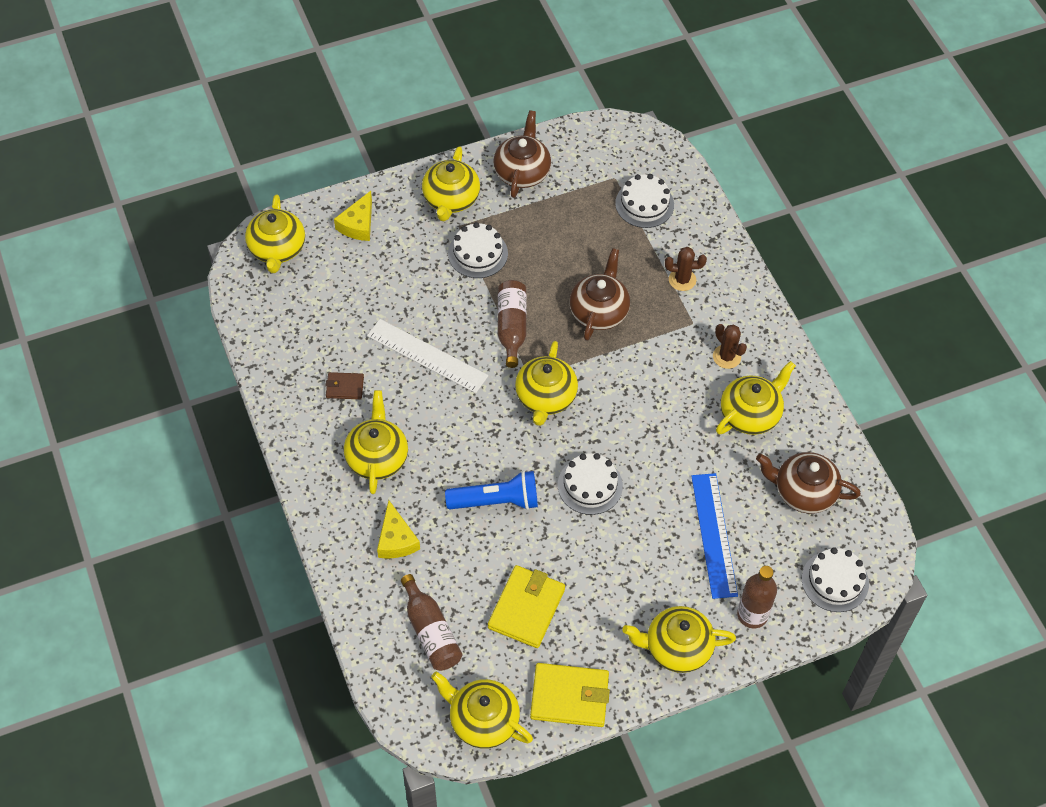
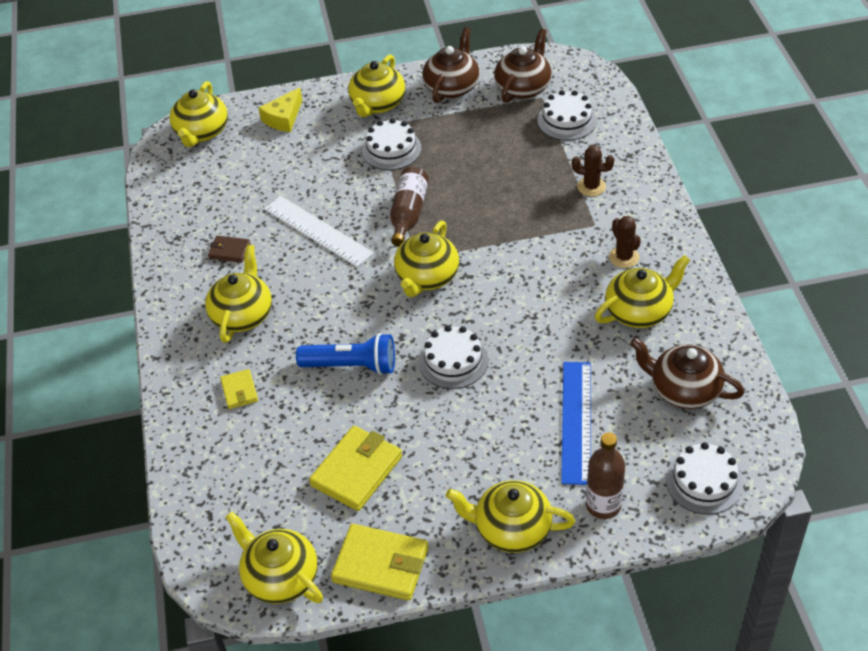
camera: 15 degrees right, 10 degrees down
yellow cheese [377,500,420,559] -> yellow wallet [220,369,258,409]
brown bottle [401,574,462,671] -> none
brown teapot [569,248,630,341] -> brown teapot moved to [494,28,552,103]

